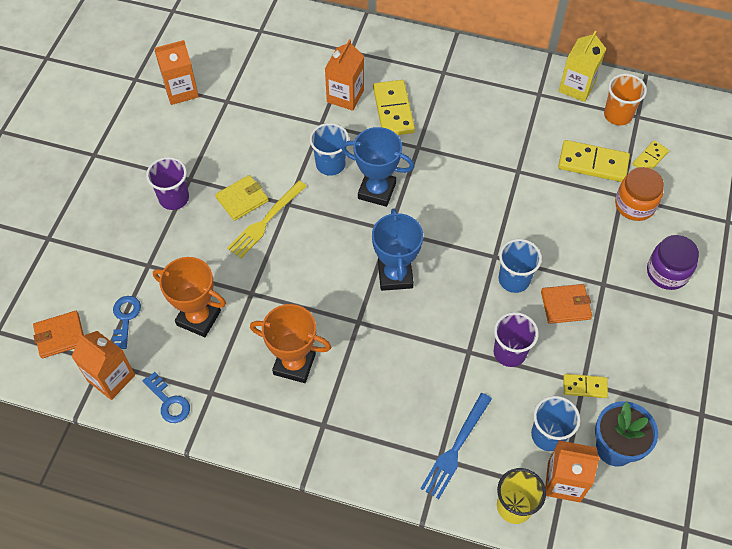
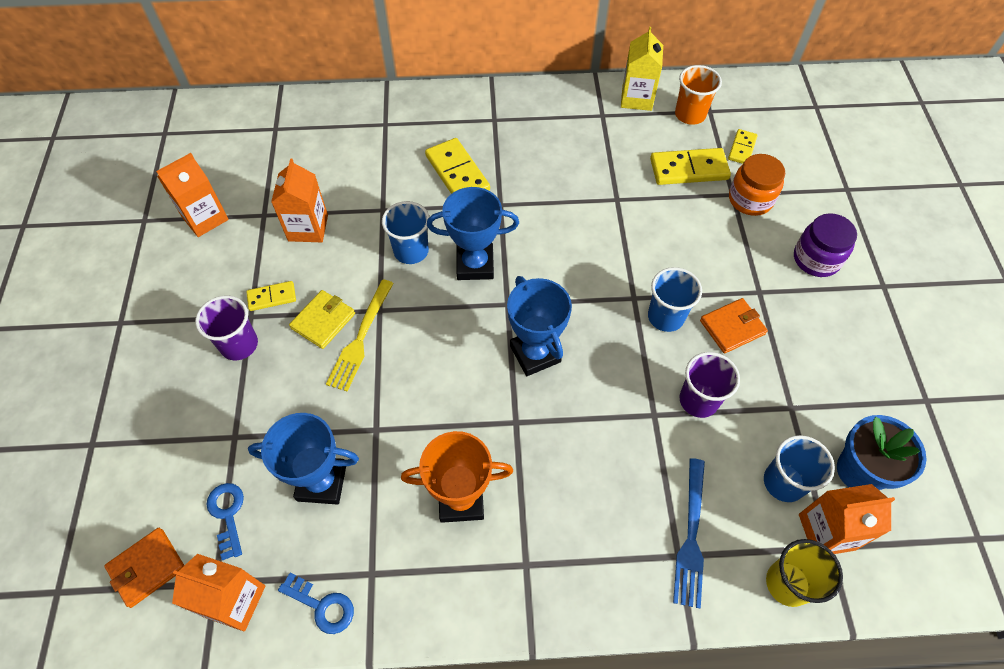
camera: 20 degrees left, 0 degrees up
orange trophy [153,257,226,337] -> blue trophy [248,413,359,505]
orange carton [325,39,364,111] -> orange carton moved to [271,158,328,242]
yellow domino [564,374,608,398] -> yellow domino moved to [246,281,296,311]

